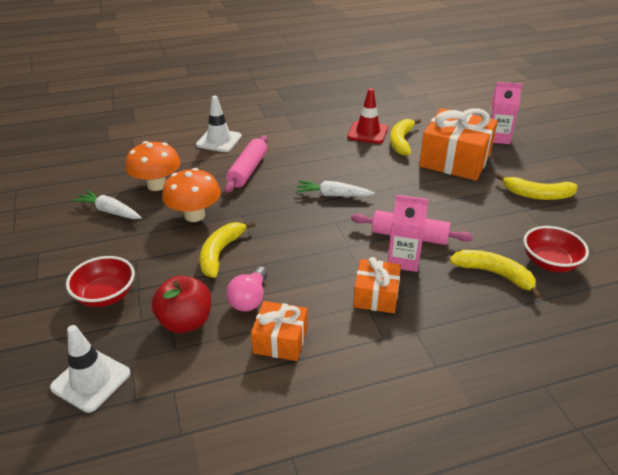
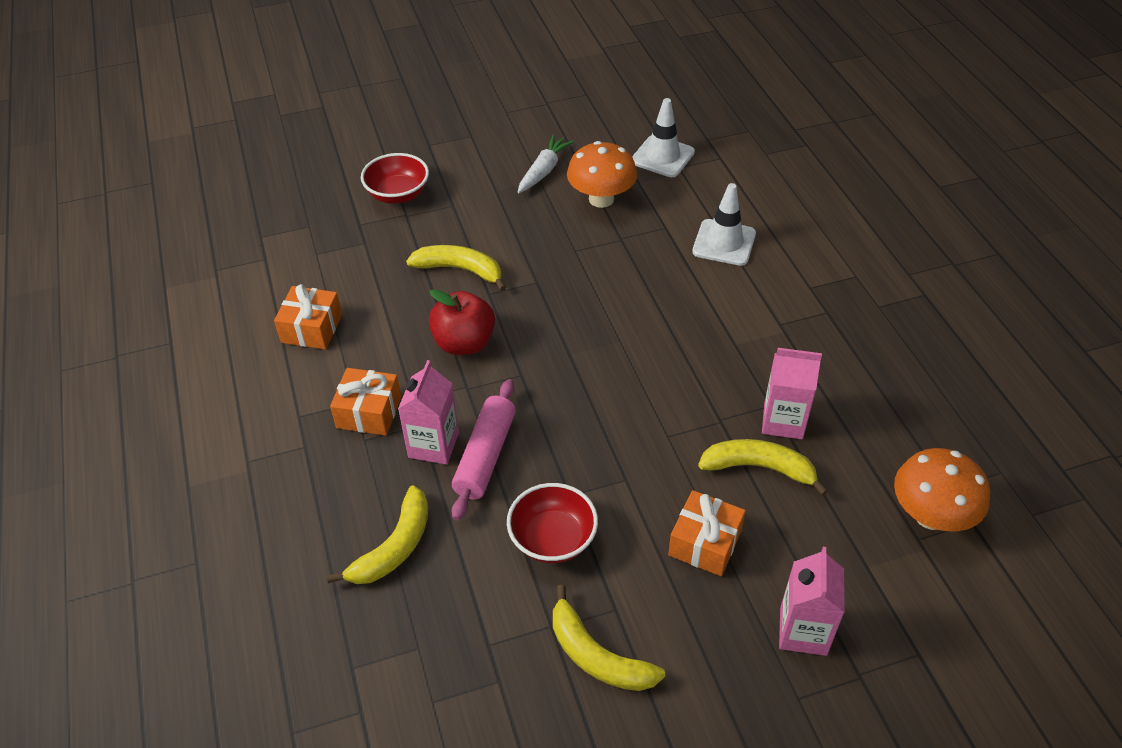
camera: 90 degrees right, 10 degrees up
white traffic cone [50,325,130,413] -> white traffic cone moved to [632,98,695,177]
red apple [152,275,211,333] -> red apple moved to [429,289,495,355]
orange mushroom [162,168,221,222] -> orange mushroom moved to [894,448,990,532]
pink rolling pin [225,135,268,193] -> none
pink light bulb [226,267,268,312] -> none
white carrot [296,181,375,197] -> none
red traffic cone [348,88,388,144] -> pink carton [762,348,822,439]
orange gift [419,108,498,181] -> orange gift [668,490,746,576], size x0.55
yellow banana [496,173,577,200] -> yellow banana turned 60 degrees counterclockwise [553,585,665,691]
red bowl [523,226,589,272] -> red bowl moved to [507,483,598,563]

